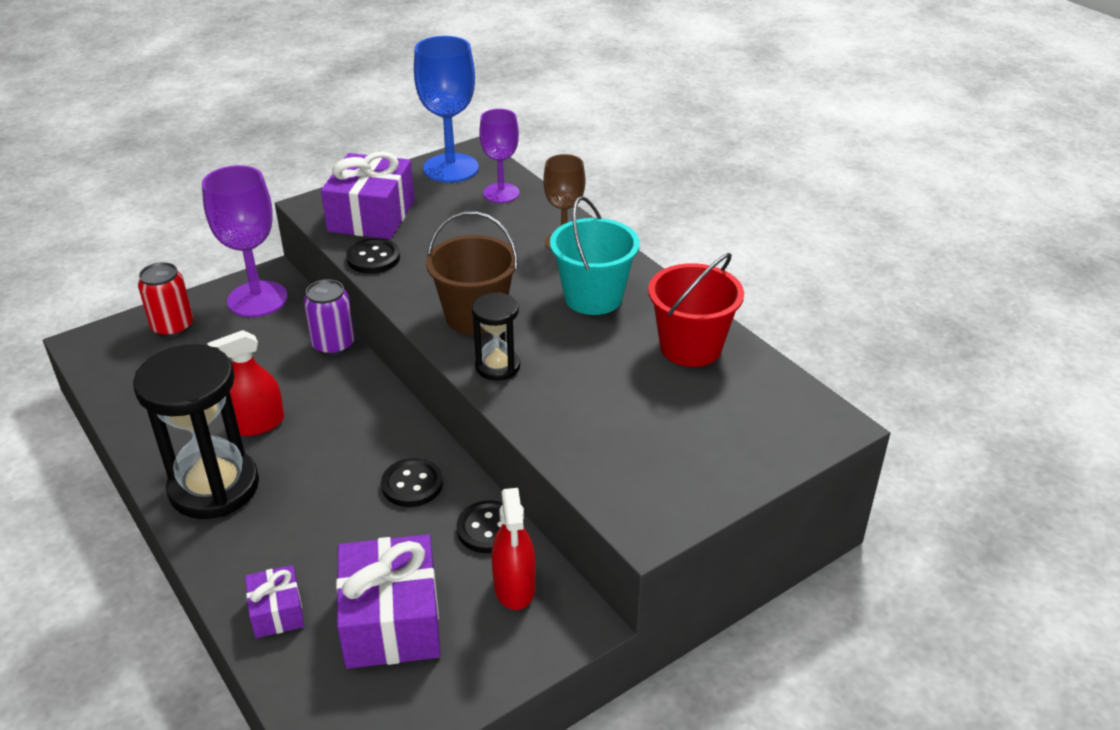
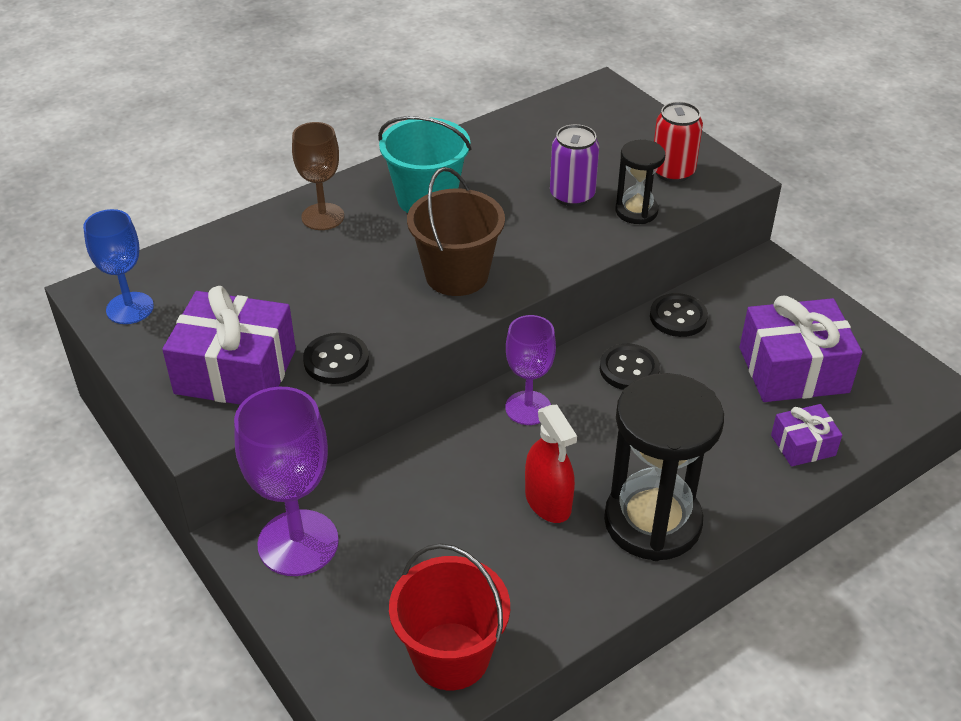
camera: 90 degrees left, 5 degrees up
red can [138,262,193,337] -> red can moved to [654,102,703,182]
purple can [304,279,355,356] -> purple can moved to [550,124,599,207]
blue goblet [414,36,479,183] -> blue goblet [83,209,154,324], size x0.64
black hourglass [472,292,520,381] -> black hourglass moved to [615,140,665,224]
purple goblet [479,109,520,203] -> purple goblet moved to [505,315,556,425]
red spray bottle [492,488,536,610] -> none
red bucket [648,253,744,367] -> red bucket moved to [389,543,510,690]

